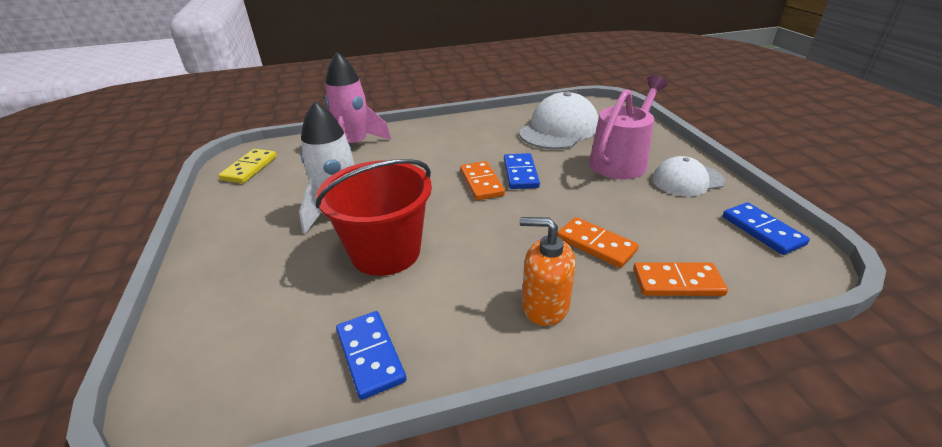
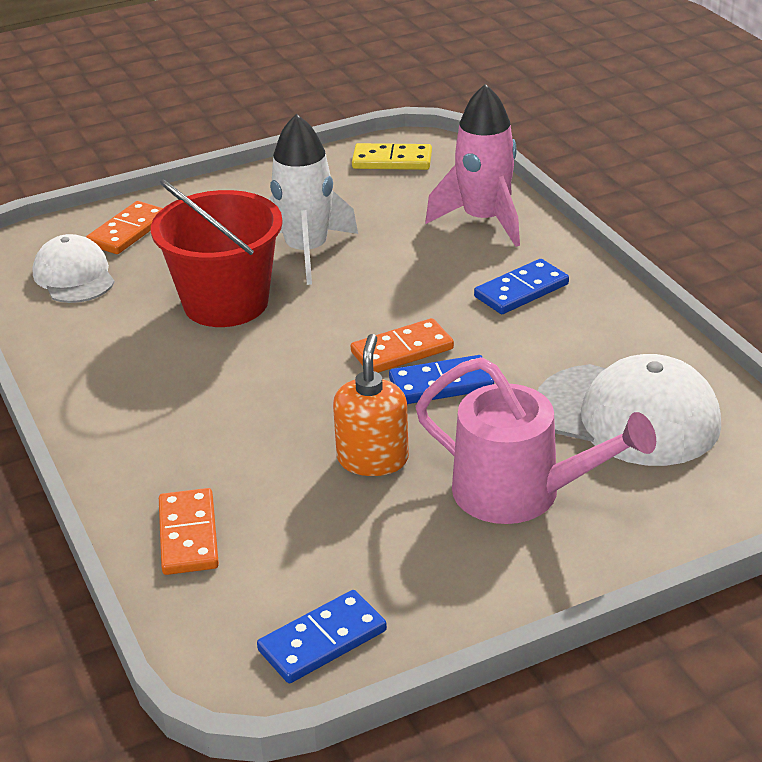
camera: 80 degrees right, 0 degrees up
blue domino [336,311,406,400] -> blue domino moved to [474,259,569,314]
orange soap dispenser [520,217,576,326] -> orange soap dispenser moved to [333,334,409,476]
orange domino [557,217,639,268] -> orange domino moved to [86,201,163,254]
white cap [652,156,725,197] -> white cap moved to [32,234,115,303]

